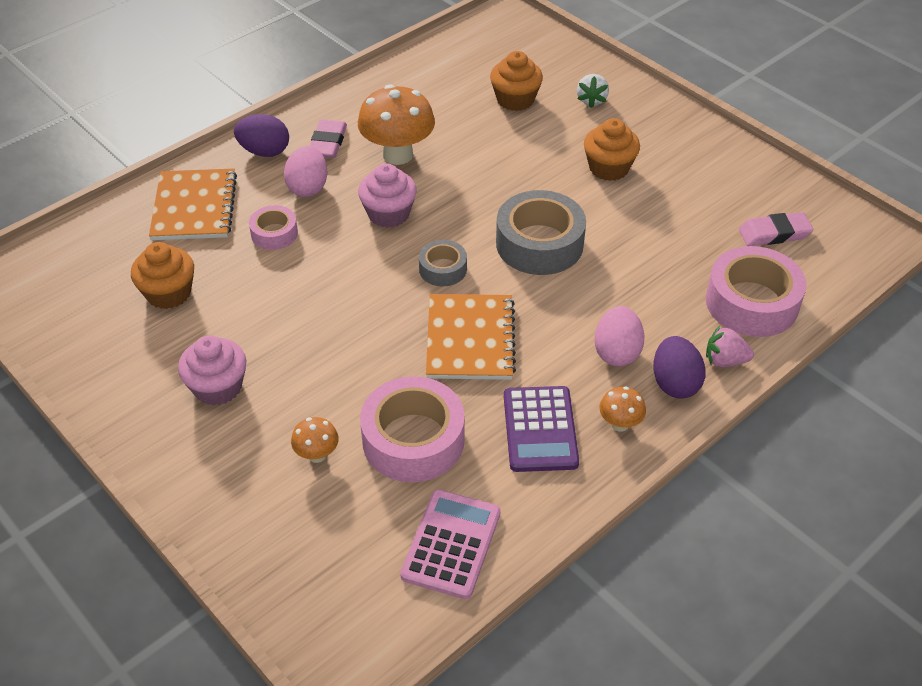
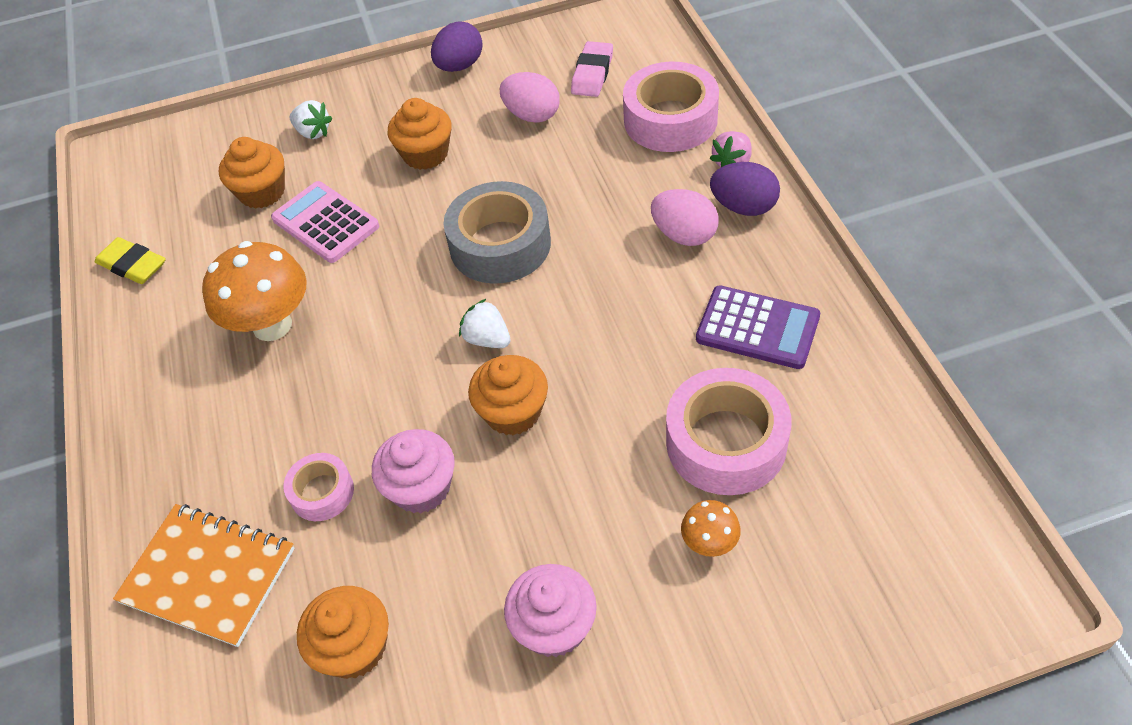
camera: 60 degrees left, 5 degrees up
purple egg [234,114,289,157] -> purple egg moved to [431,21,483,72]
pink egg [284,146,328,197] -> pink egg moved to [500,72,560,123]
pink eraser [310,119,347,158] -> none
pink cupcake [358,163,417,228] -> pink cupcake moved to [372,429,455,513]
pink calculator [400,490,501,599] -> pink calculator moved to [271,181,379,263]
grey tape [419,240,467,286] -> white strawberry [459,299,511,348]
orange notebook [426,294,516,380] -> none
orange mushroom [599,386,646,432] -> none
none -> yellow eraser [95,237,166,284]
none -> orange cupcake [468,355,548,436]

